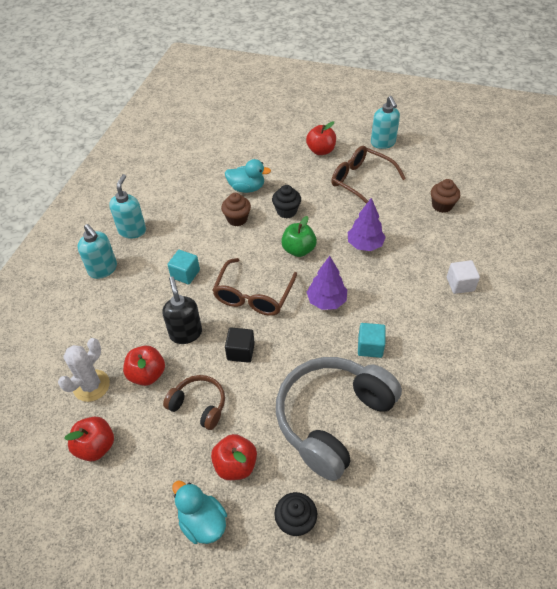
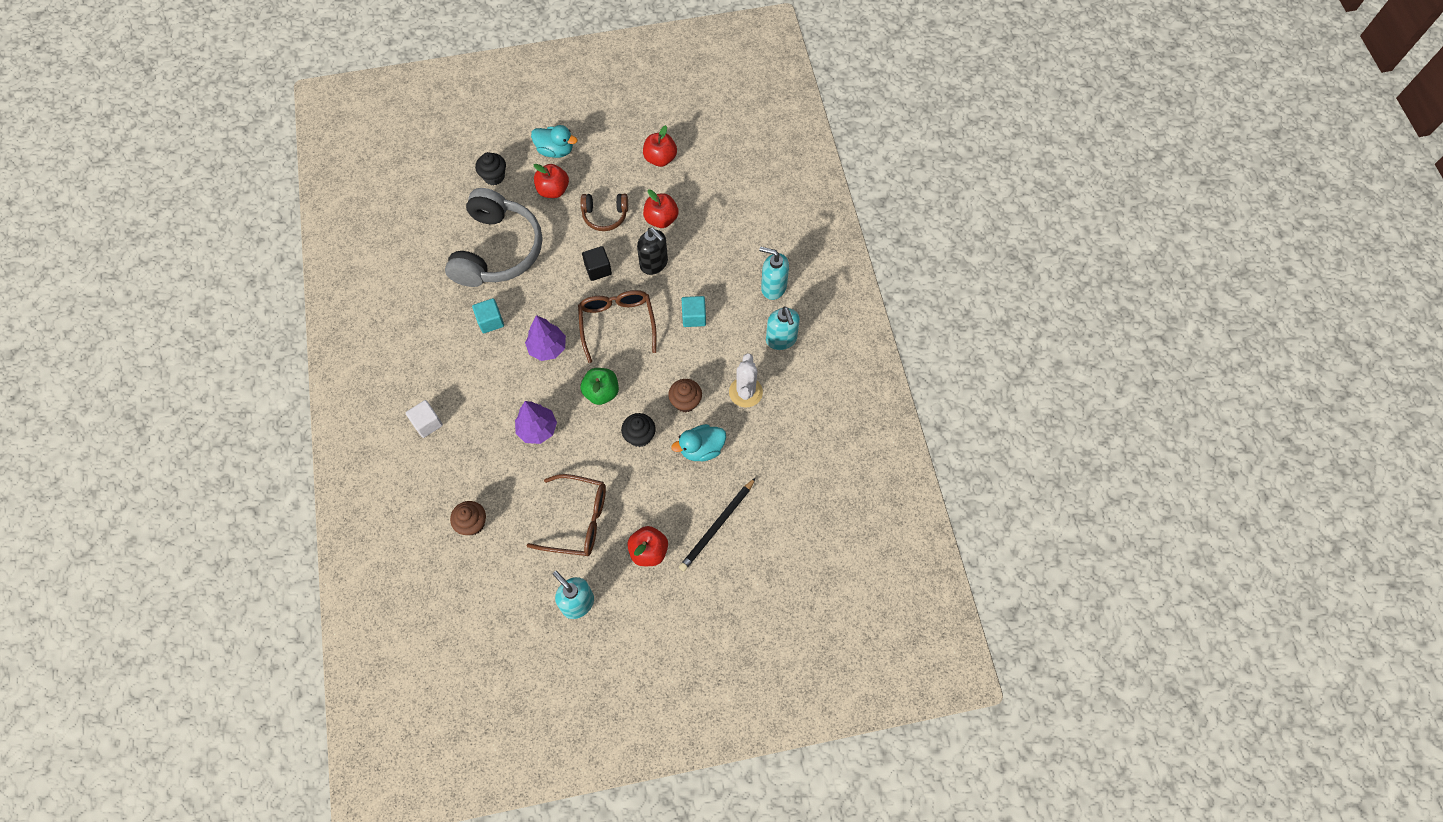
camera: 150 degrees right, 15 degrees up
white cactus [58,338,110,402] -> white cactus moved to [729,354,763,407]
none -> black pencil [679,477,756,571]

